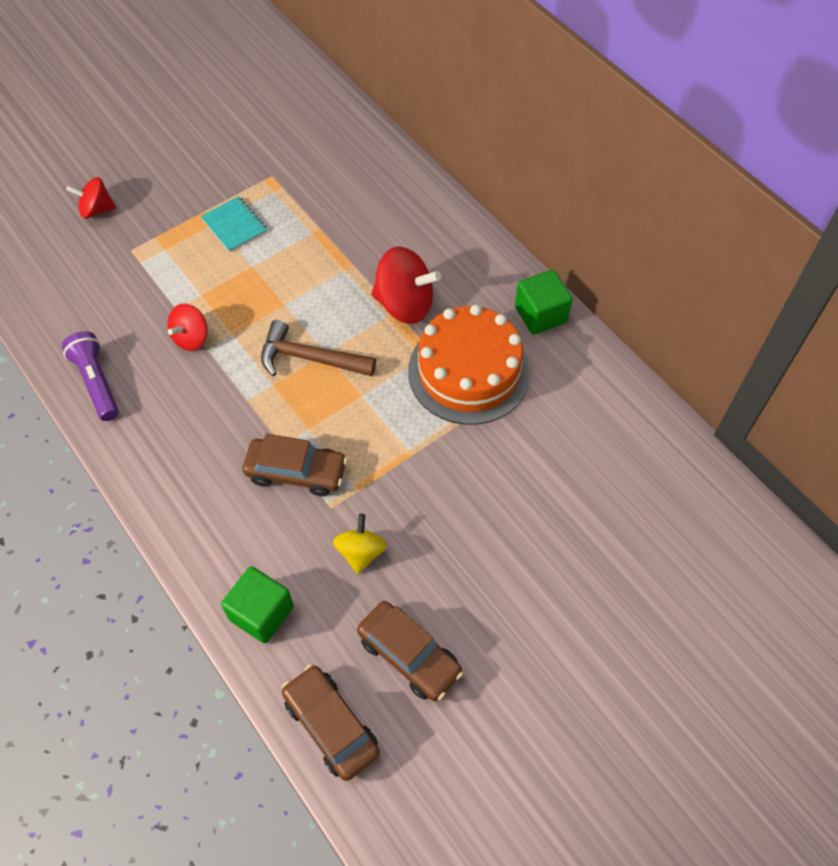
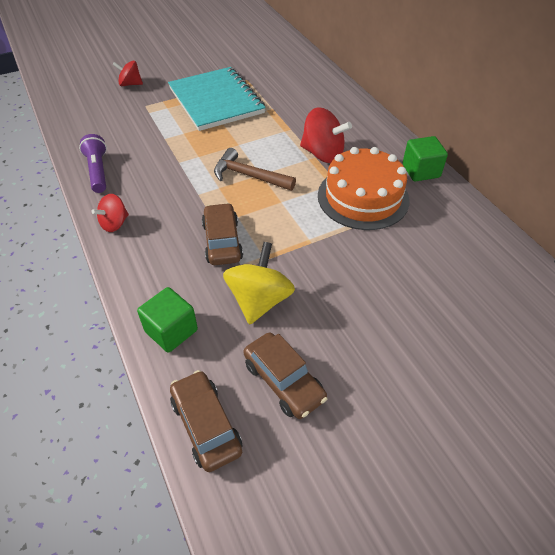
camera: 10 degrees right, 10 degrees down
red spinning top [167,304,207,351] -> red spinning top moved to [91,194,129,232]
turquoise notebook [201,196,267,252] -> turquoise notebook [168,67,266,131], size x2.31
brown car [243,434,348,497] -> brown car turned 120 degrees counterclockwise [202,203,243,265]
yellow spinning top [333,514,387,574] -> yellow spinning top [223,242,295,325], size x1.66

